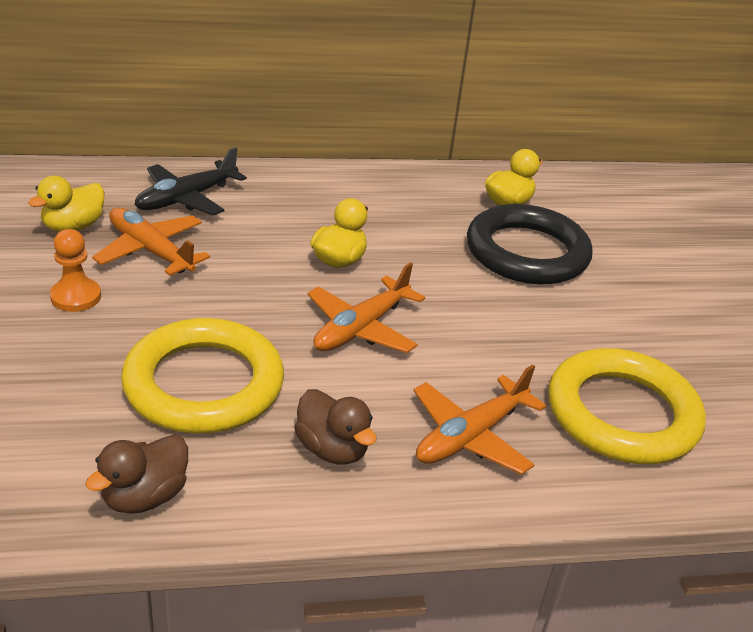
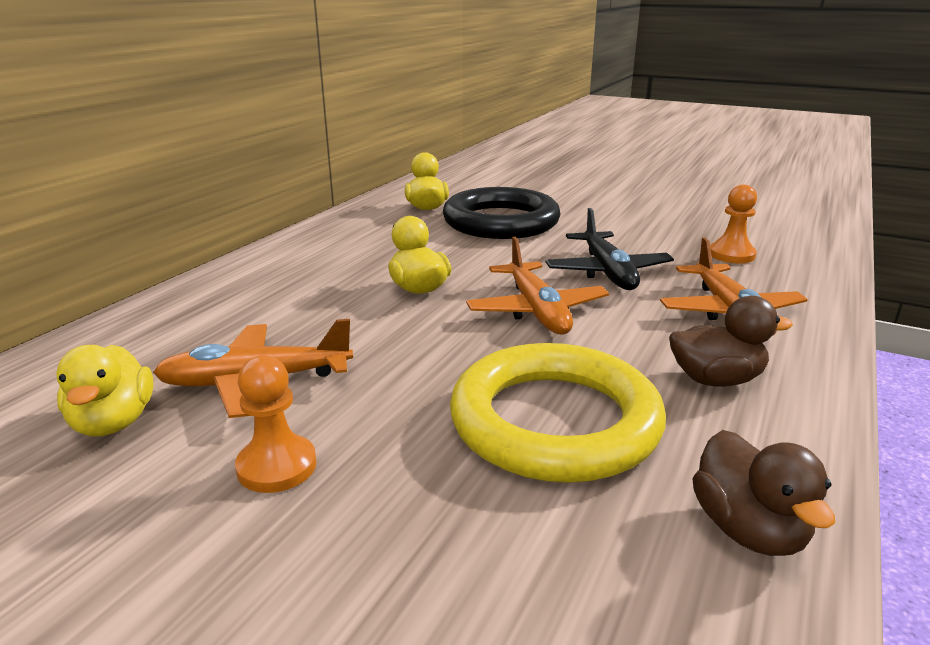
camera: 50 degrees left, 10 degrees down
black plane [135,147,247,215] -> black plane moved to [546,208,674,290]
yellow ring [548,348,706,464] -> orange pawn [710,184,757,263]

